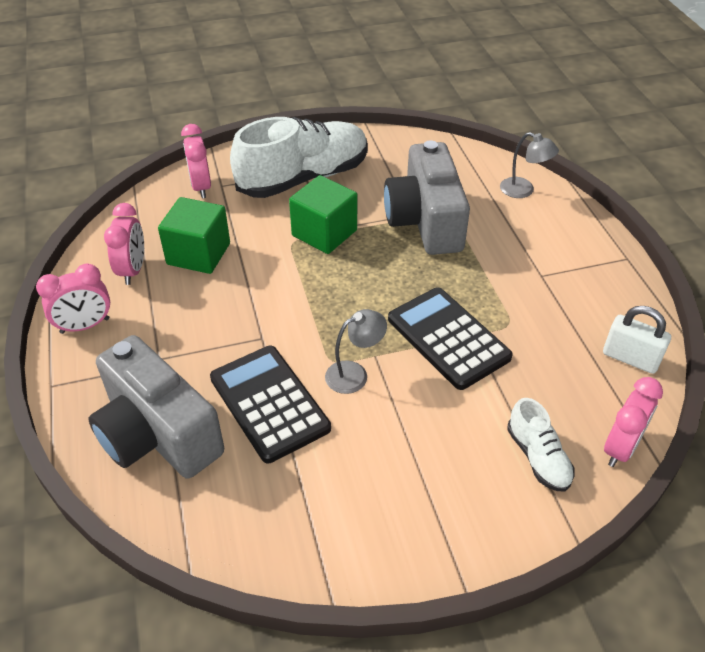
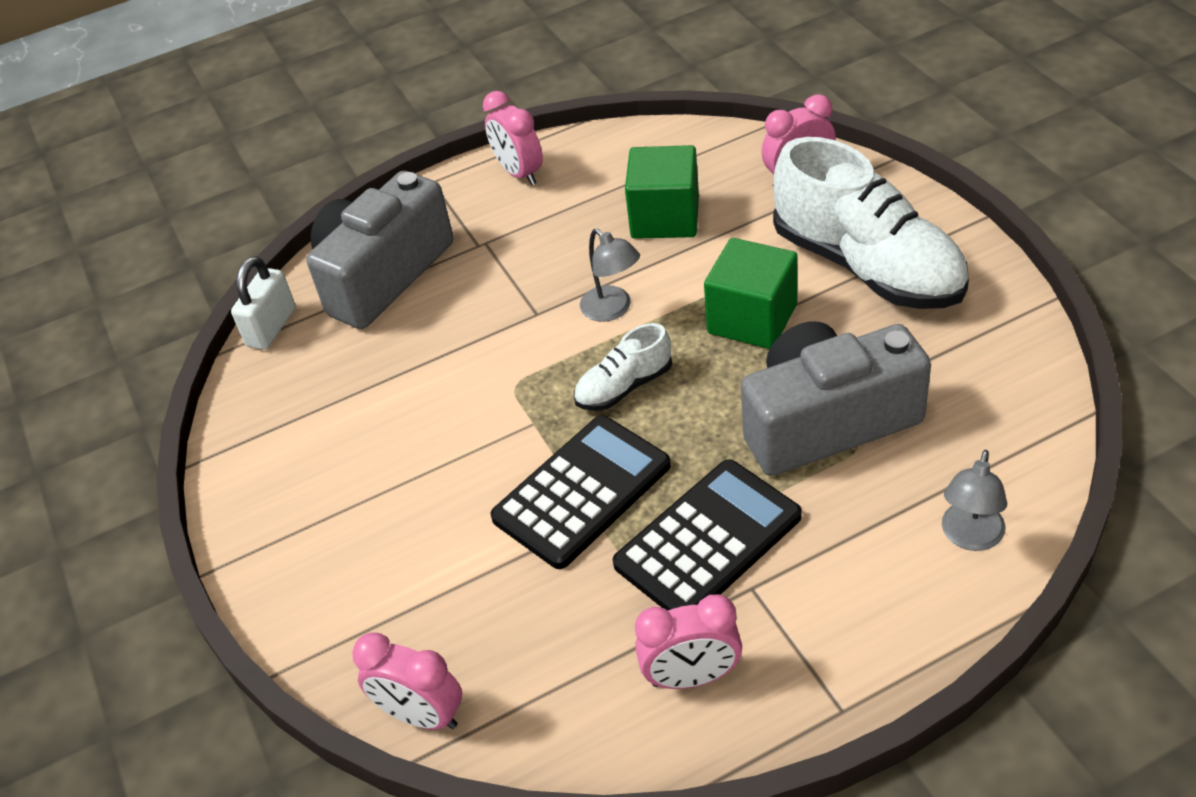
camera: 85 degrees right, 0 degrees up
pink clock [104,203,144,285] -> pink clock moved to [635,594,742,689]
black calculator [210,346,331,463] -> black calculator moved to [613,459,802,611]
grey lamp [325,309,387,394] -> grey lamp moved to [580,228,640,322]
white shoe [507,398,575,492] -> white shoe moved to [573,323,672,411]
white padlock [603,306,671,374] -> white padlock moved to [231,256,296,350]

